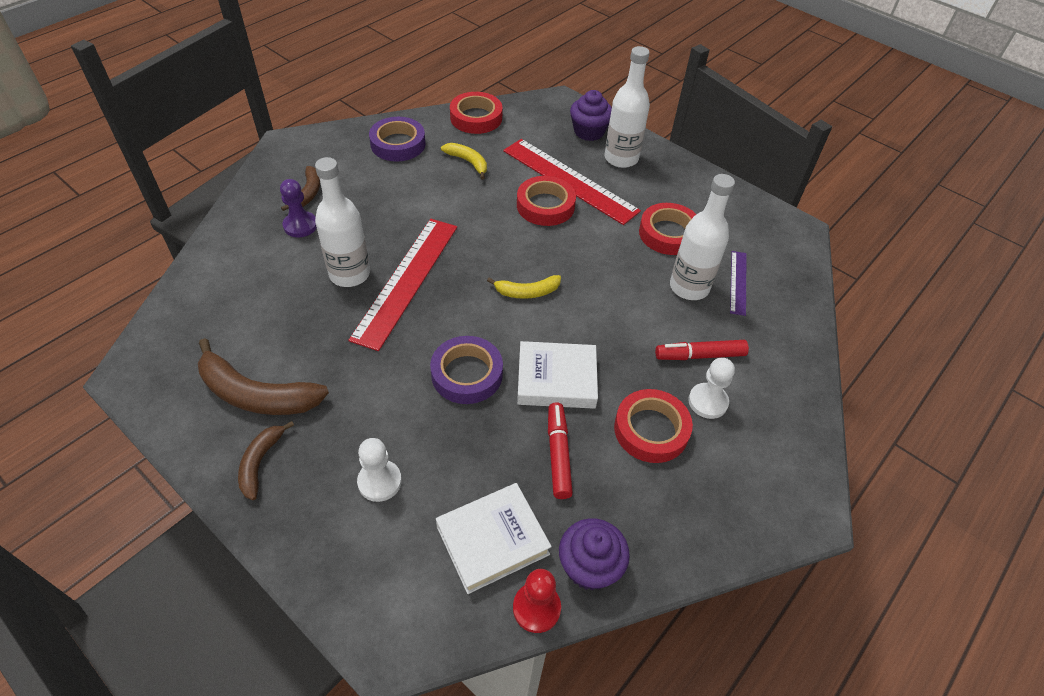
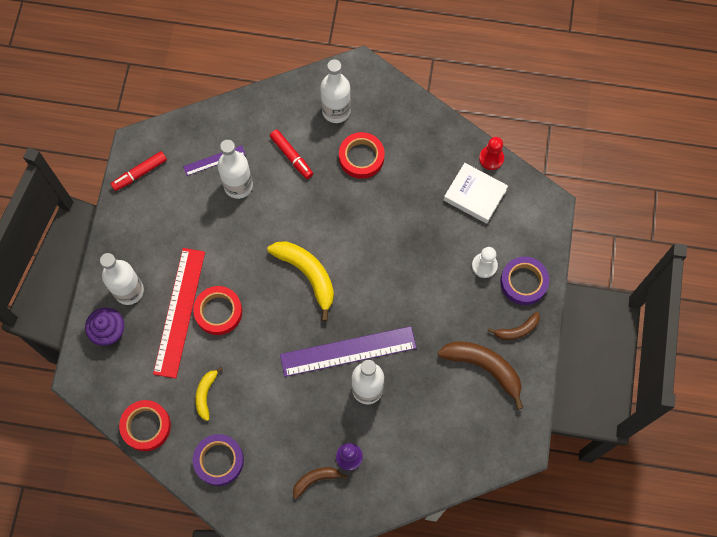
camera: 120 degrees left, 20 degrees up
brown banana [198,338,329,415] -> brown banana turned 45 degrees counterclockwise [438,341,523,410]
red ruler [348,219,457,351] -> purple ruler [280,326,416,377]
purple tape [430,336,503,404] -> purple tape moved to [500,257,549,305]
yellow banana [487,275,561,299] -> yellow banana [267,241,334,321], size x1.79
white book [517,341,598,409] -> none
red marker [548,402,573,499] -> red marker moved to [111,151,167,191]
purple cupcake [559,518,630,590] -> none
red tape [639,203,696,255] -> none
white pawn [688,358,735,419] -> none
none -> white bottle [320,59,351,123]

